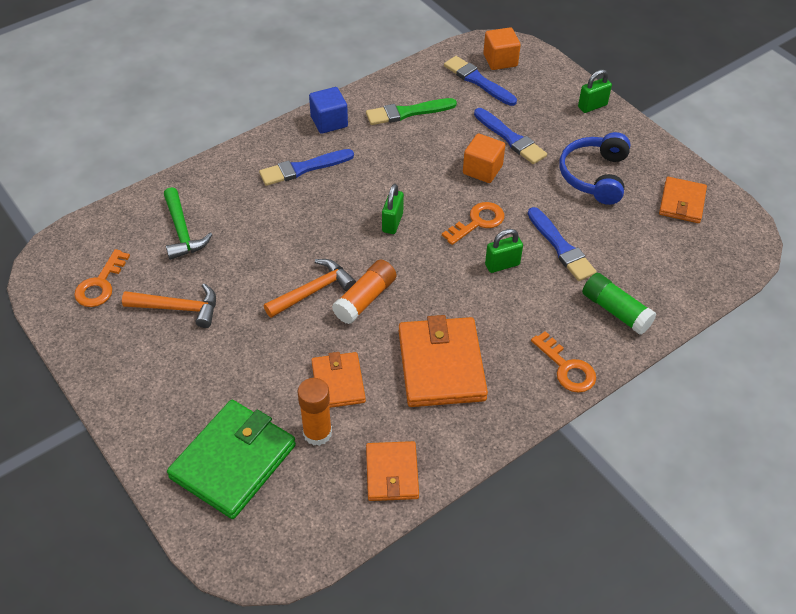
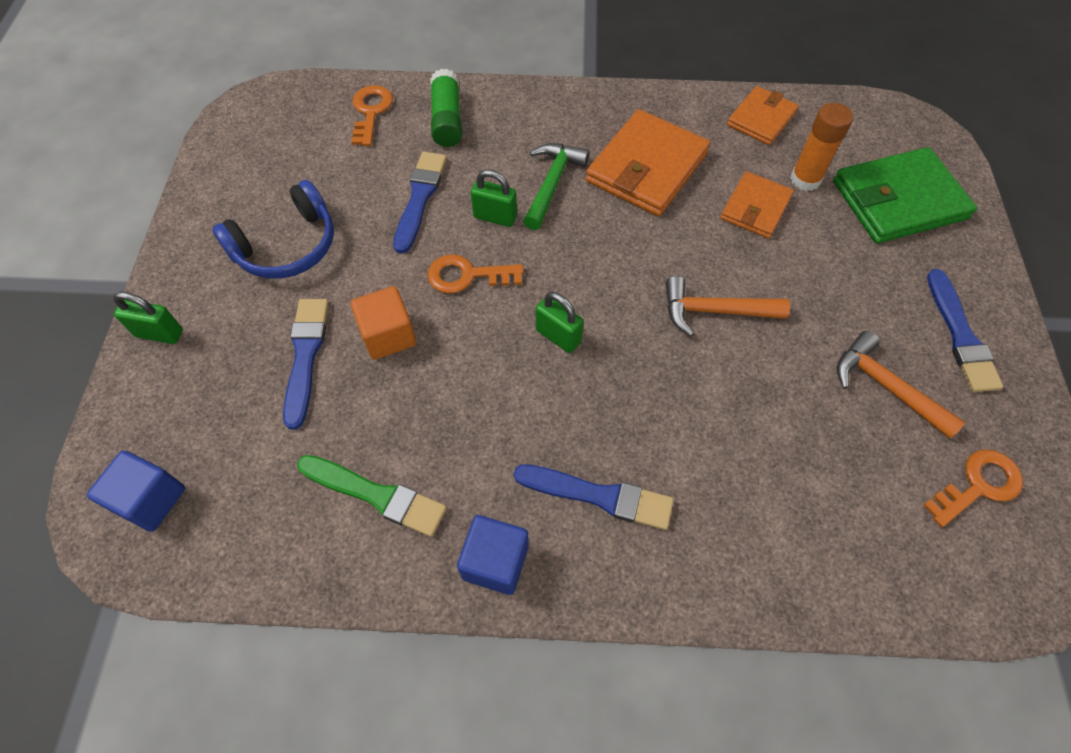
camera: 140 degrees left, 10 degrees up
green hammer [164,187,213,260] -> green hammer moved to [523,143,590,230]
orange glue stick [332,260,397,324] -> none
green padlock [382,184,404,234] -> green padlock turned 75 degrees clockwise [536,292,584,353]
blue brush [444,56,517,106] -> blue brush moved to [927,269,1003,392]
orange cube [483,27,521,70] -> blue cube [87,451,185,532]
orange key [531,331,596,393] -> orange key moved to [351,85,393,146]
orange wallet [659,177,707,223] -> none

